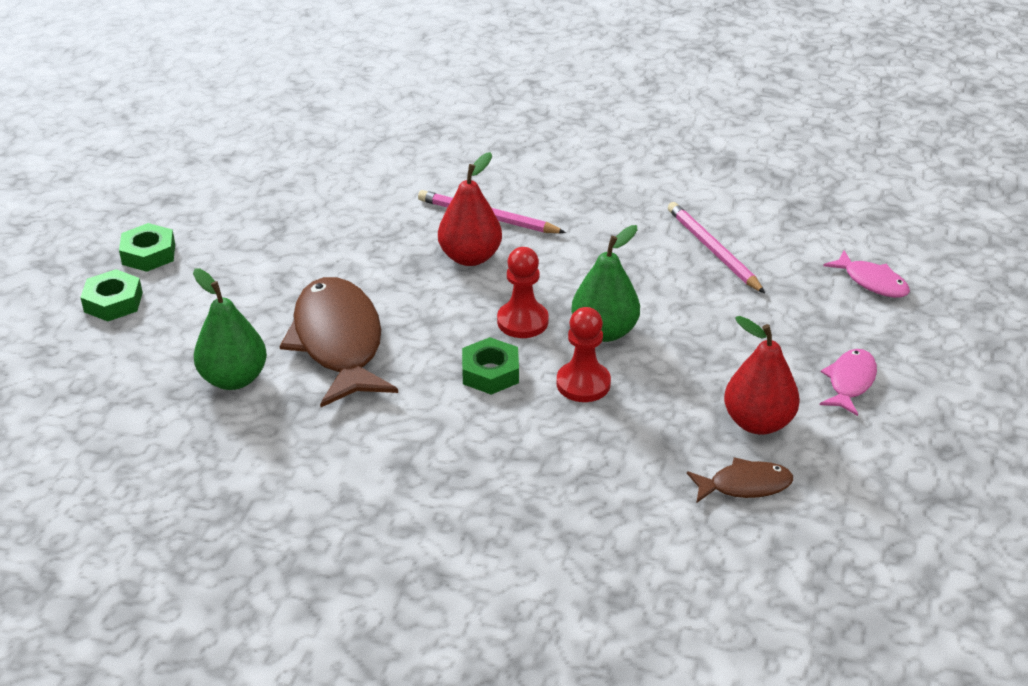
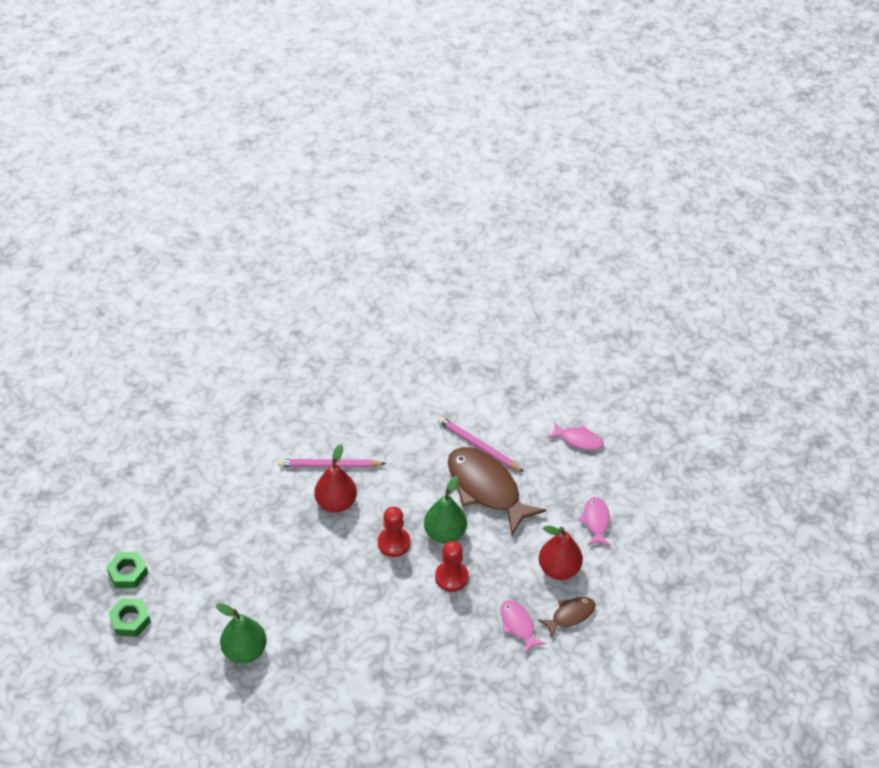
camera: 25 degrees left, 10 degrees up
brown fish [279,277,398,407] -> brown fish moved to [448,447,546,535]
green nut [462,337,519,395] -> none
none -> pink fish [501,600,546,654]

